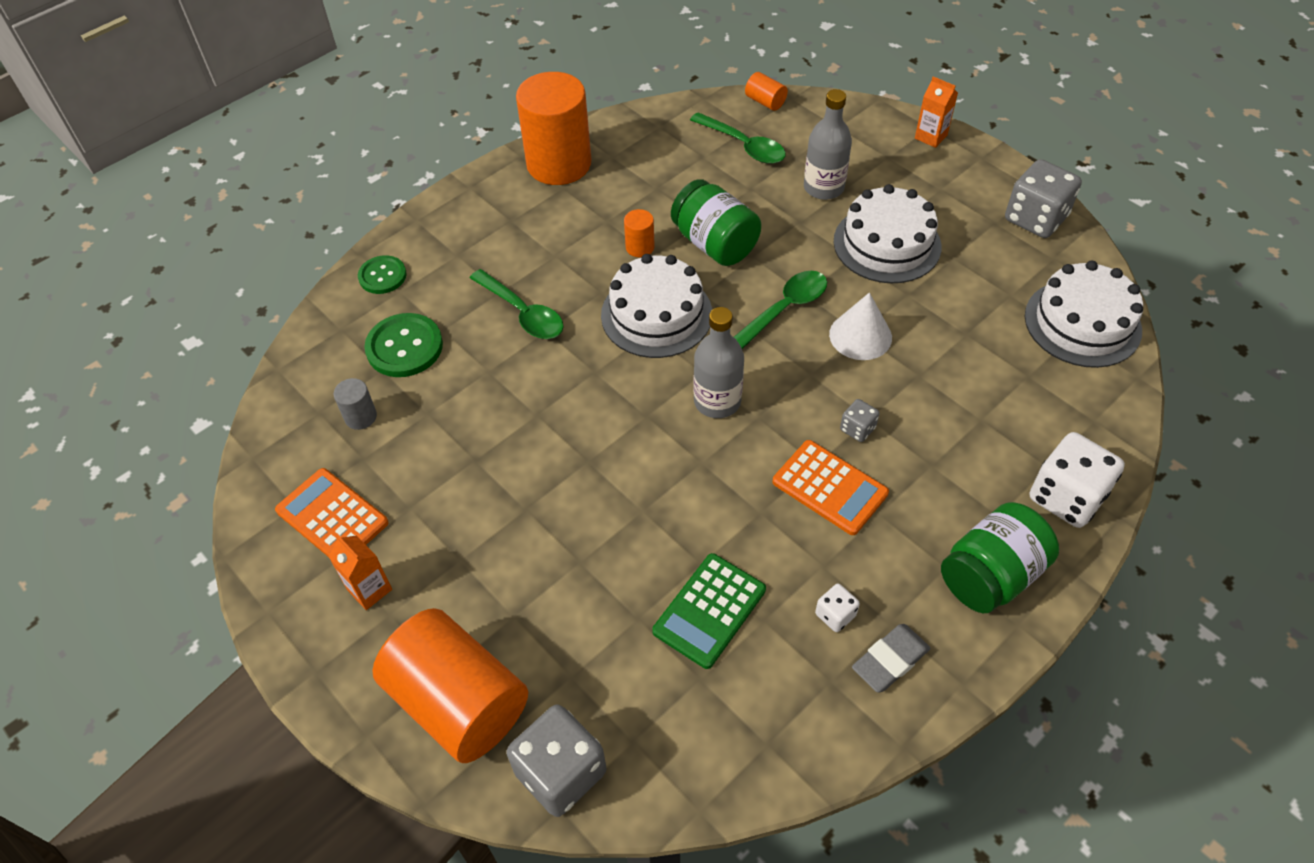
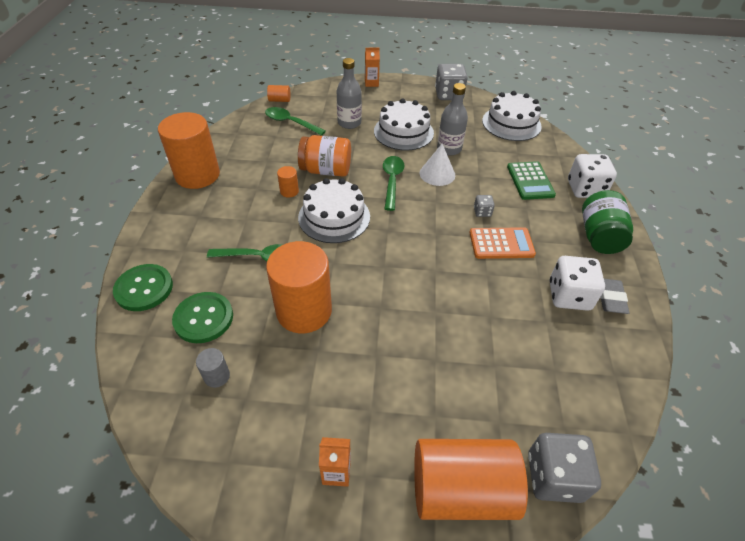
camera: 45 degrees left, 5 degrees down
orange calculator [275,468,389,557] -> none
green button [358,255,407,294] -> green button [113,264,173,311], size x1.52
green calculator [652,553,766,669] -> green calculator moved to [507,161,556,200]
green jar [671,179,761,266] -> orange jar [298,135,351,177]
green spoon [690,112,786,164] -> green spoon turned 150 degrees counterclockwise [265,107,326,136]
grey bottle [693,307,744,418] -> grey bottle moved to [437,83,468,156]
white dice [815,584,860,632] -> white dice [550,256,605,311], size x2.08
none -> orange cylinder [266,241,332,333]

